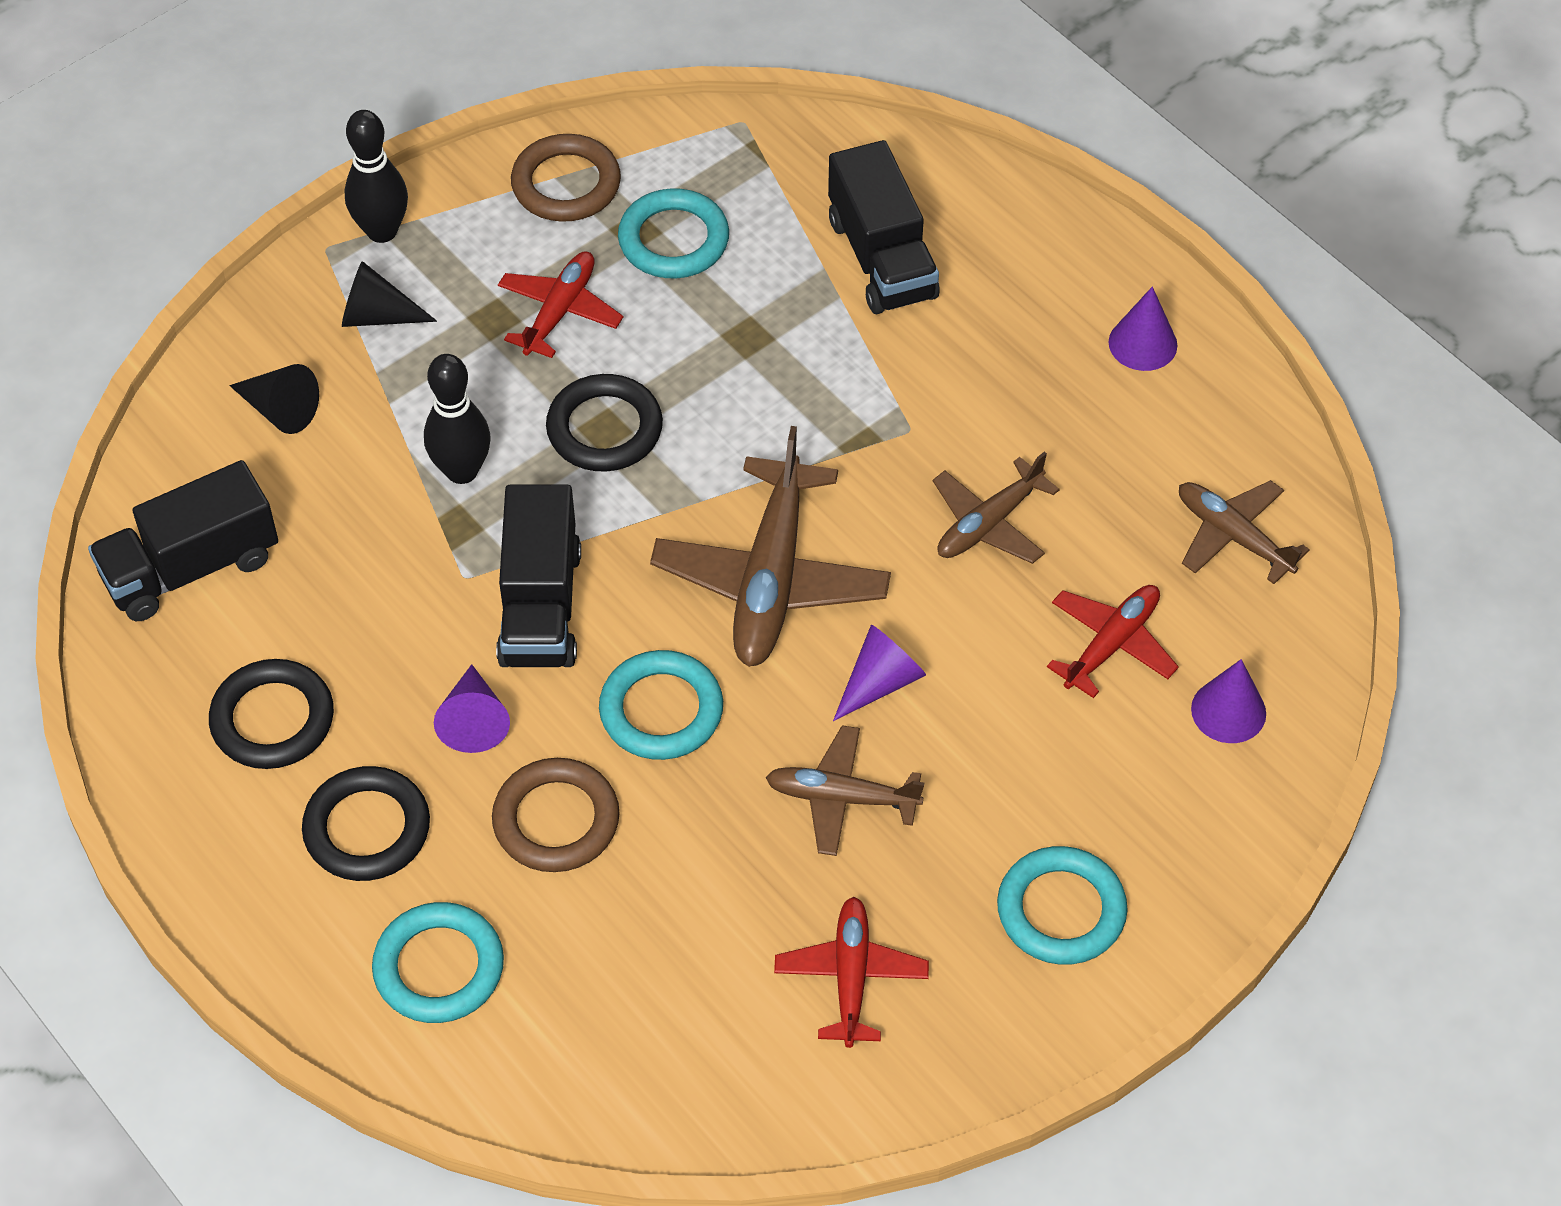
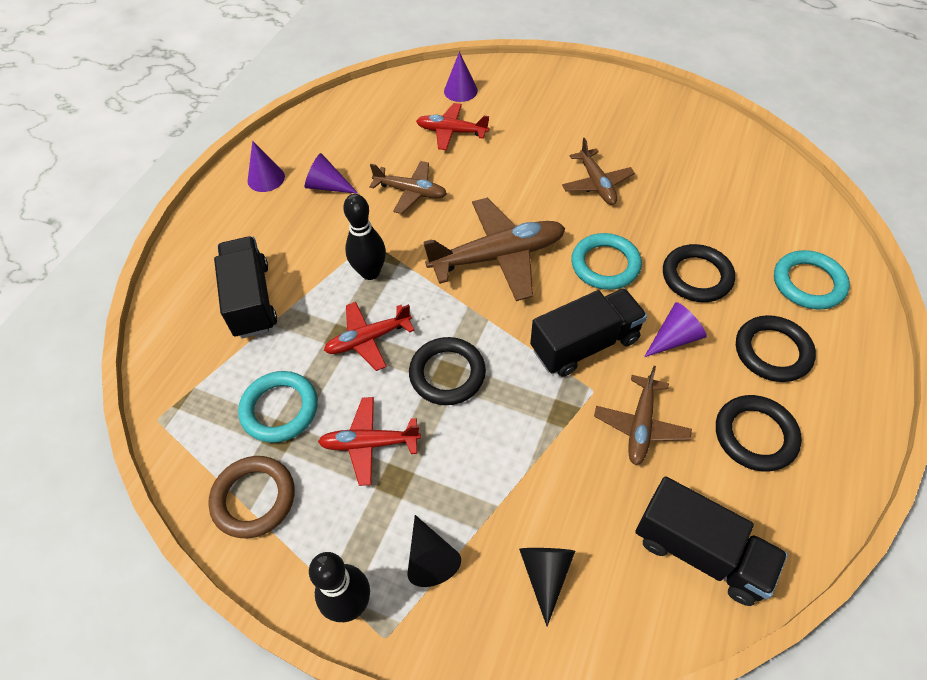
camera: 115 degrees left, 0 degrees up
black bowling pin [424,354,491,484] -> black bowling pin moved to [343,194,386,280]
brown ring [492,758,620,872] -> black ring [663,244,735,302]
red plane [774,897,929,1048] -> red plane moved to [324,302,415,371]
black truck [828,140,939,314] -> black truck turned 60 degrees counterclockwise [214,236,277,338]
purple cone [833,625,926,721] -> purple cone moved to [305,153,358,194]
turquoise ring [997,846,1128,965] -> none
brown plane [1179,480,1310,584] -> brown plane moved to [594,366,692,465]

